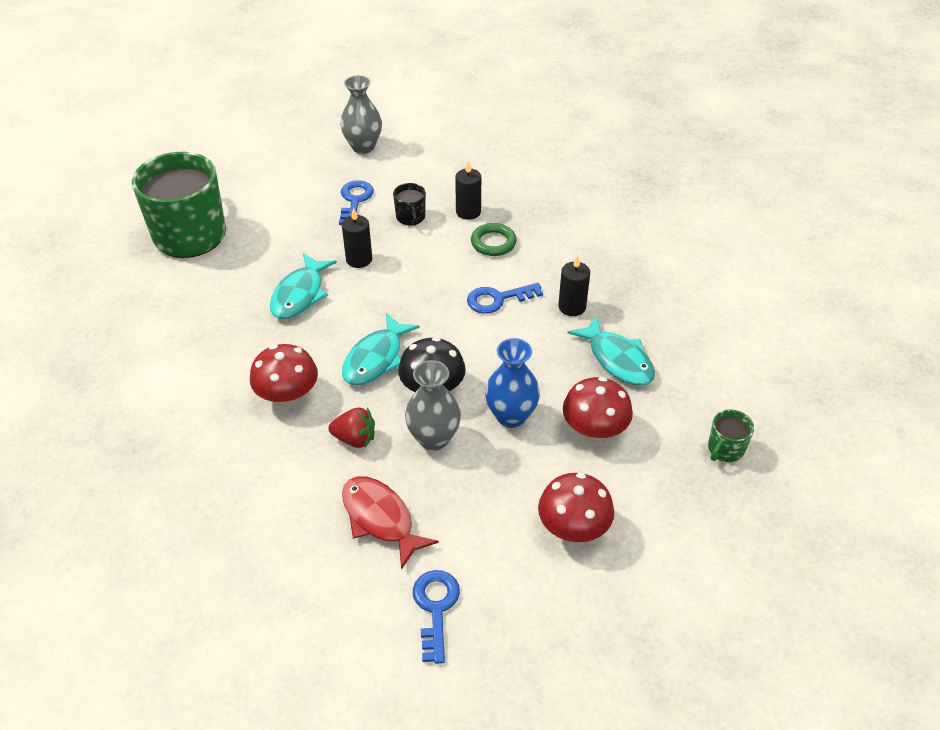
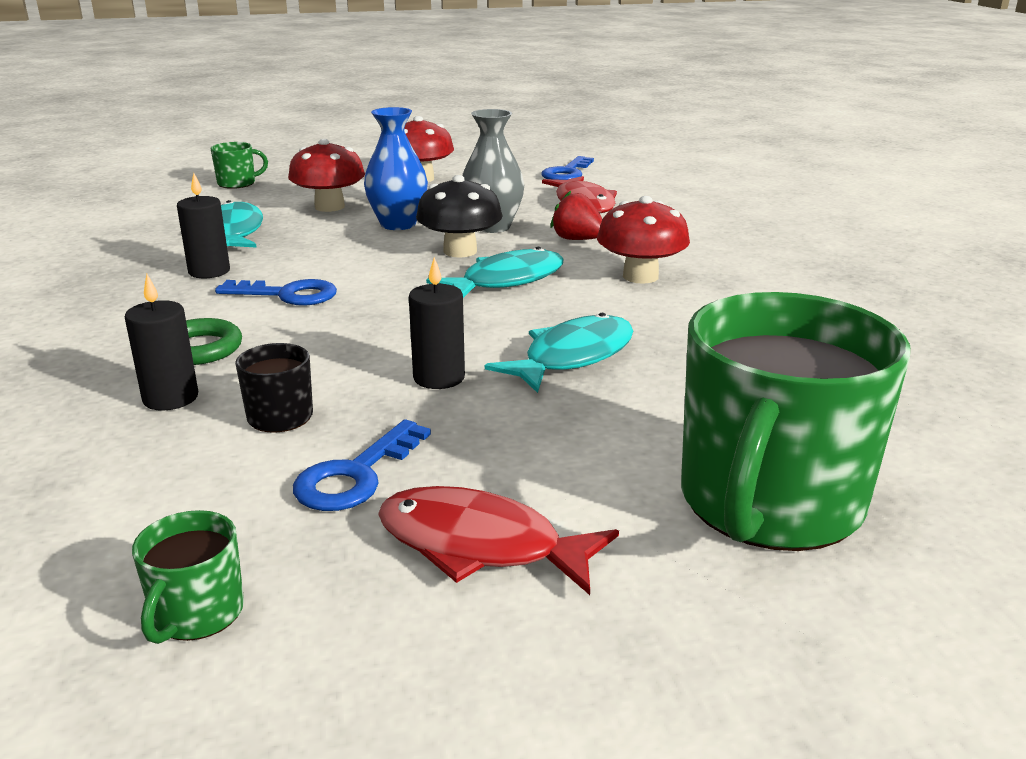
camera: 155 degrees left, 20 degrees down
grey vase [340,75,382,154] -> green mug [132,510,244,644]
none -> red fish [378,486,619,595]

